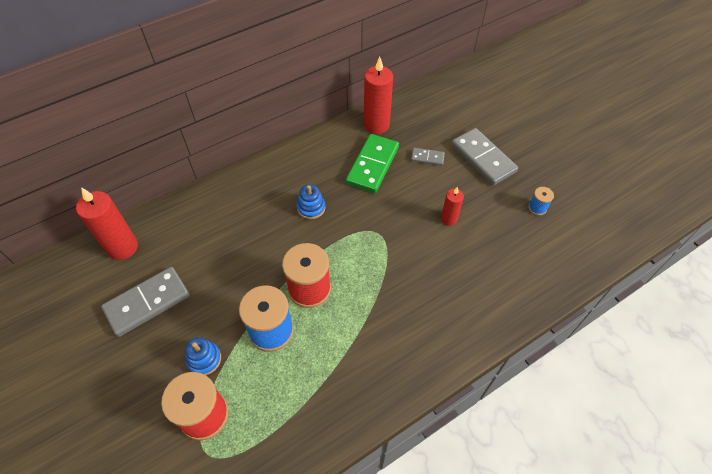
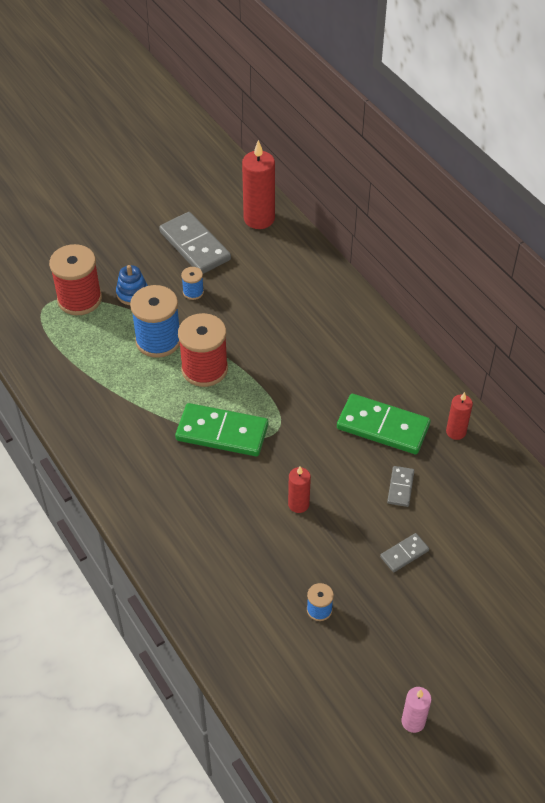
camera: 90 degrees right, 5 degrees down
blue stacking toy [297,184,325,219] -> none
red candle [364,57,393,134] -> red candle [446,392,473,440], size x0.56
grey domino [451,128,518,185] -> grey domino [380,533,429,572], size x0.49
none -> green domino [175,403,269,456]
none -> blue spool [181,267,204,300]
none -> pink candle [401,687,432,733]

